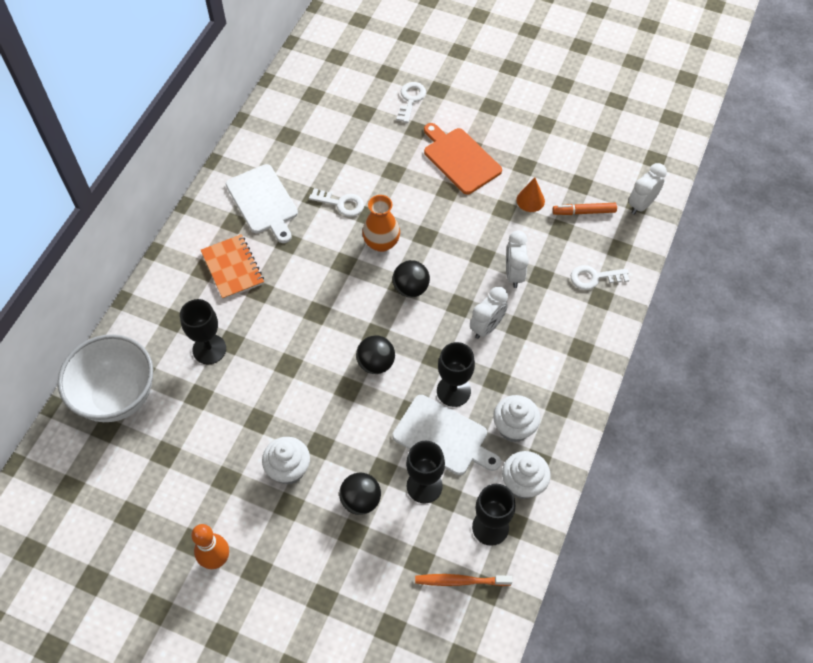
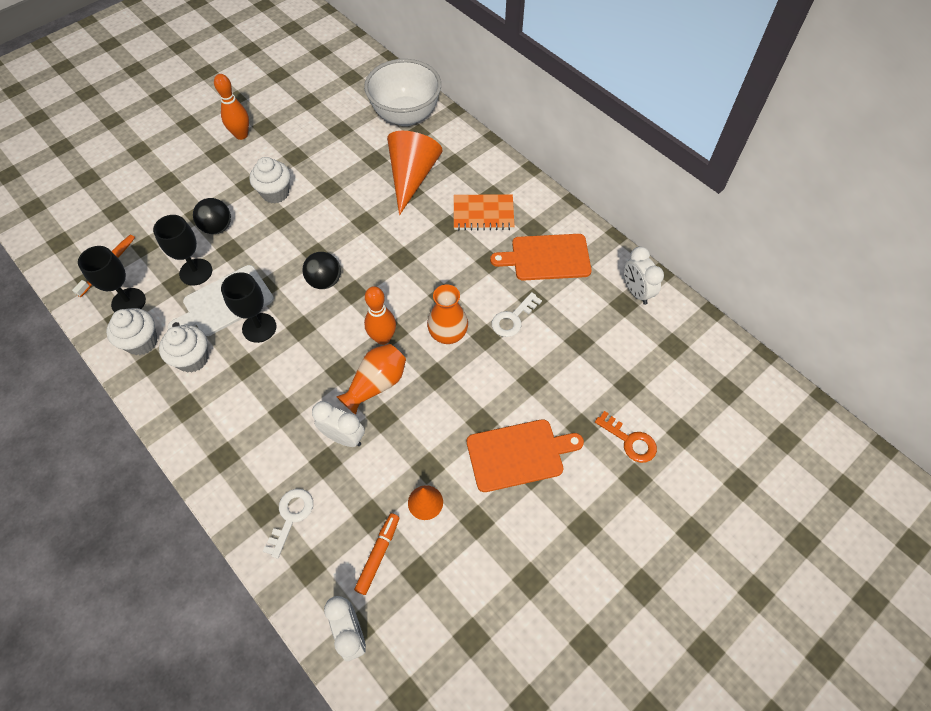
camera: 115 degrees right, 0 degrees up
black goblet [180,299,226,364] -> orange cone [387,131,443,215]
white cutting board [226,164,298,243] -> orange cutting board [490,234,591,281]
black ball [393,260,430,297] -> orange bowling pin [364,286,396,345]
white key [396,82,426,123] -> orange key [595,411,657,463]
white clock [470,287,508,339] -> white clock moved to [624,246,664,305]
none -> orange vase [336,344,406,415]

